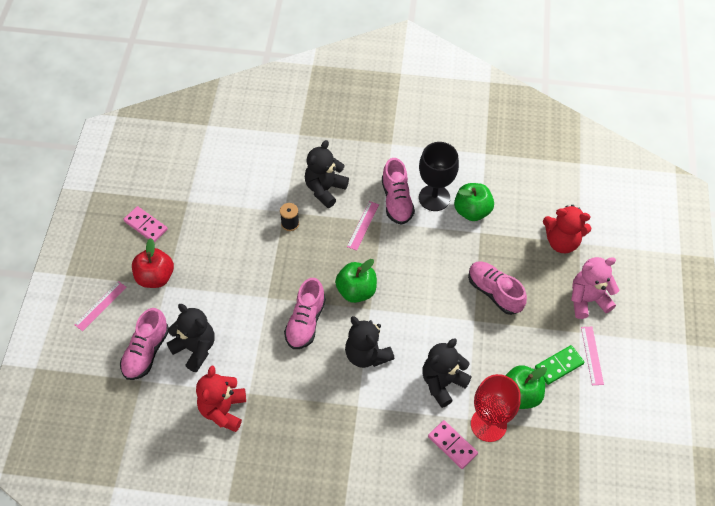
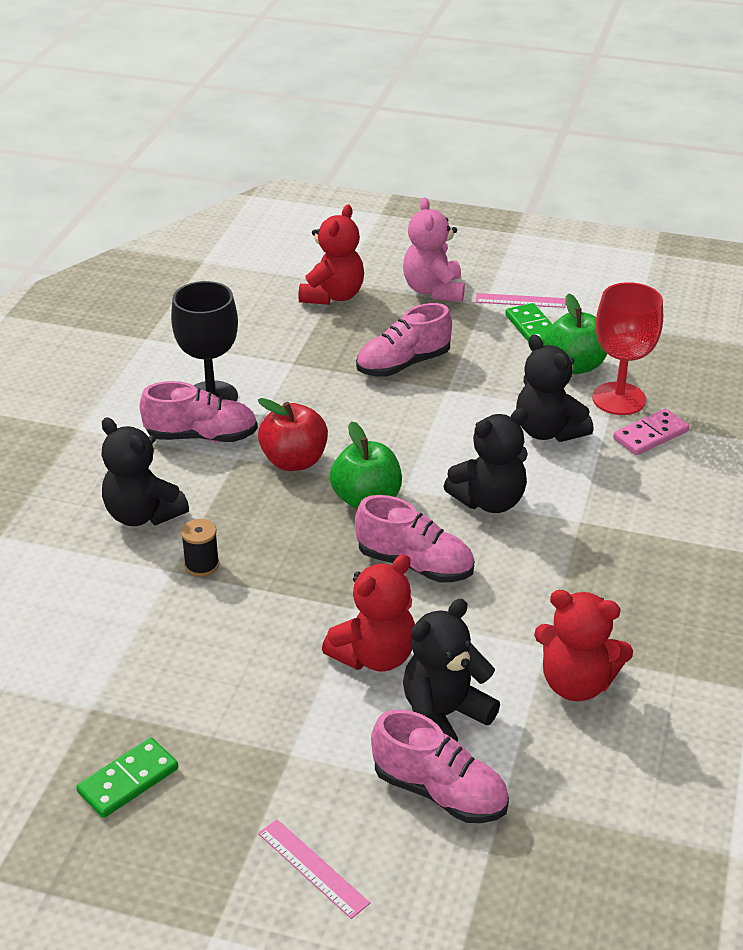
camera: 80 degrees left, 20 degrees down
pink domino [123,206,168,242] -> green domino [76,738,178,818]
red apple [132,238,174,288] -> red apple moved to [258,398,328,471]
pink ruler [347,201,379,251] -> none
green apple [454,183,494,221] -> none
none -> red teddy bear [322,554,415,671]

